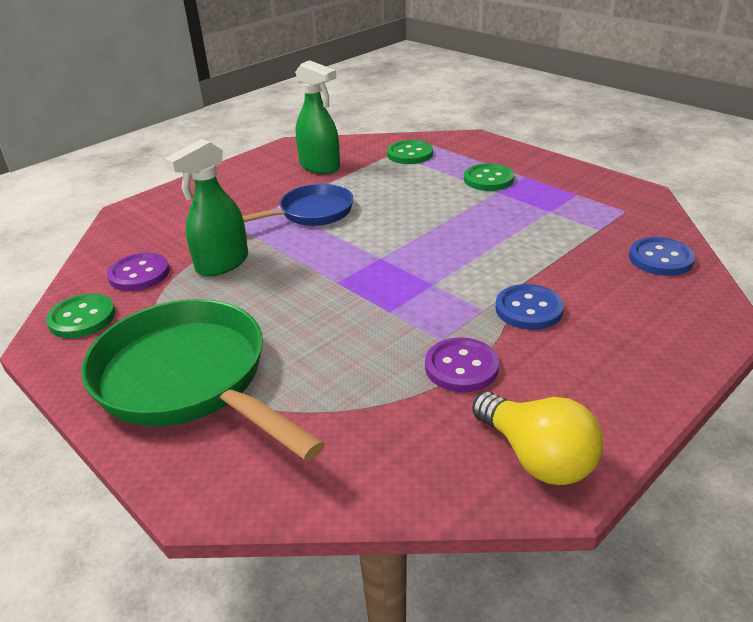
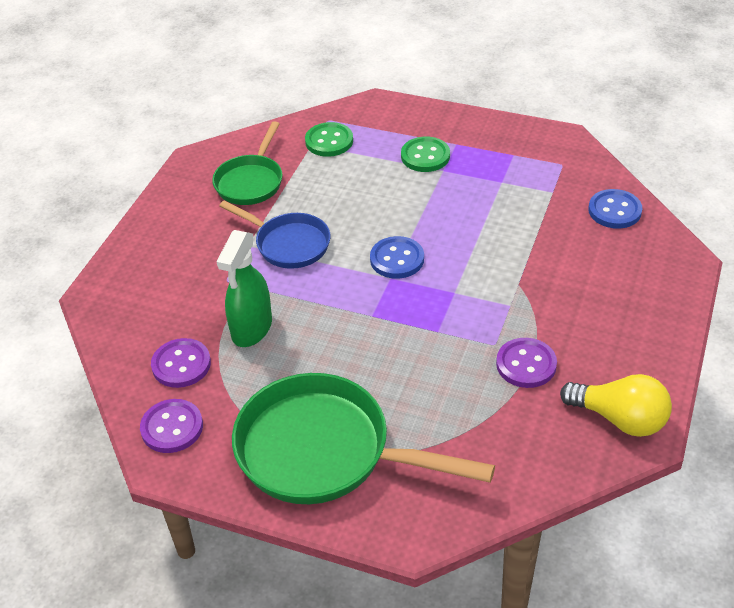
camera: 25 degrees left, 10 degrees up
green button [46,293,116,338] -> purple button [140,399,203,453]
blue pan [242,184,354,226] -> blue pan turned 90 degrees clockwise [219,200,331,269]
green spray bottle [295,60,340,174] -> green pan [212,121,283,205]
blue button [496,284,564,330] -> blue button moved to [370,236,424,279]

